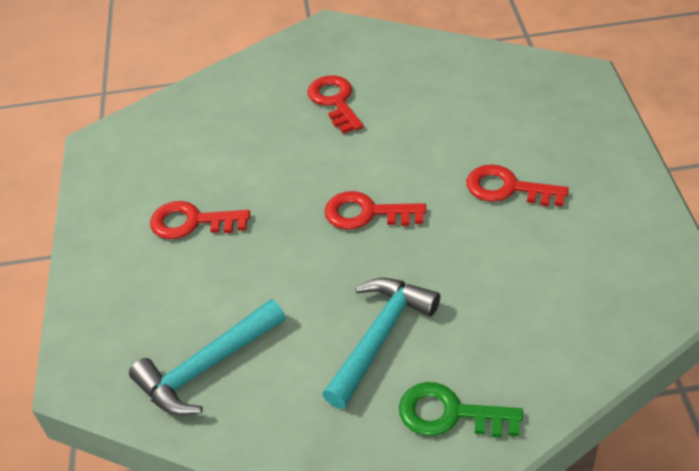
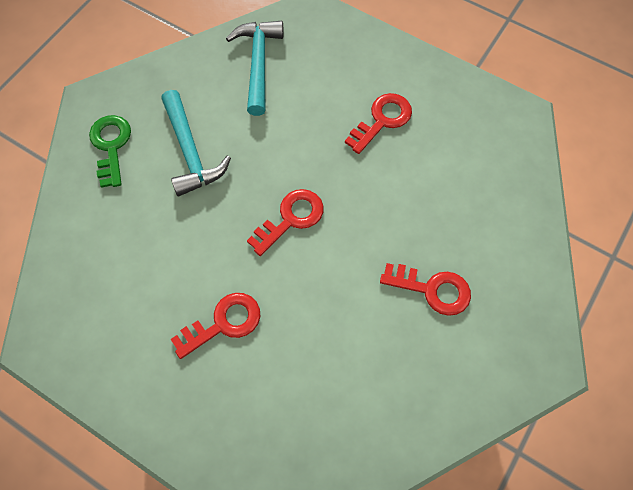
camera: 125 degrees right, 20 degrees up
green key [399,382,523,438] -> green key turned 60 degrees counterclockwise [89,115,131,188]

